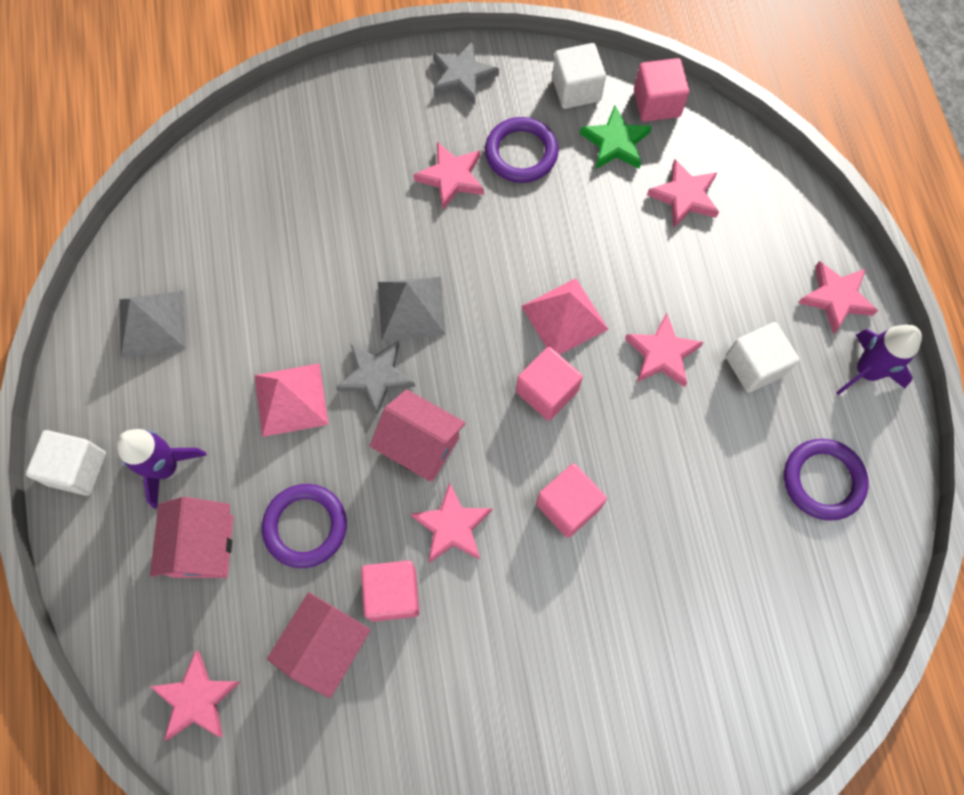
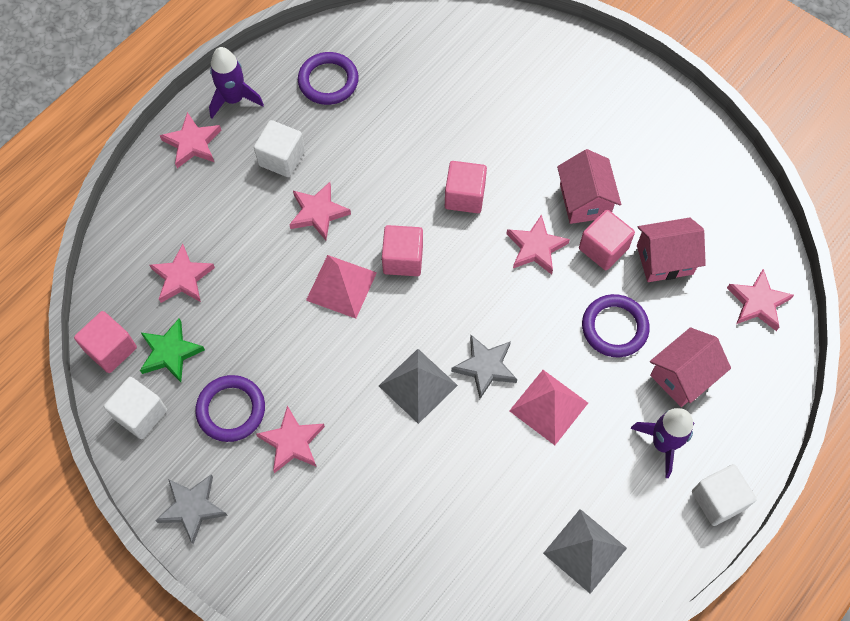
camera: 130 degrees left, 5 degrees down
pink house [370,389,465,482] -> pink house moved to [557,149,621,224]

